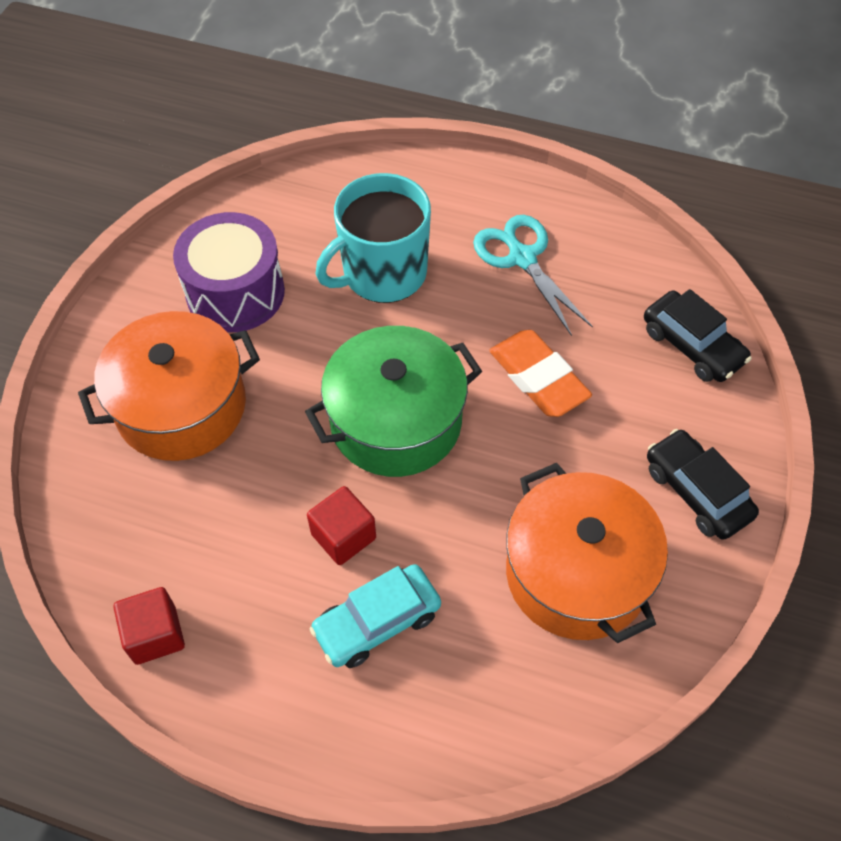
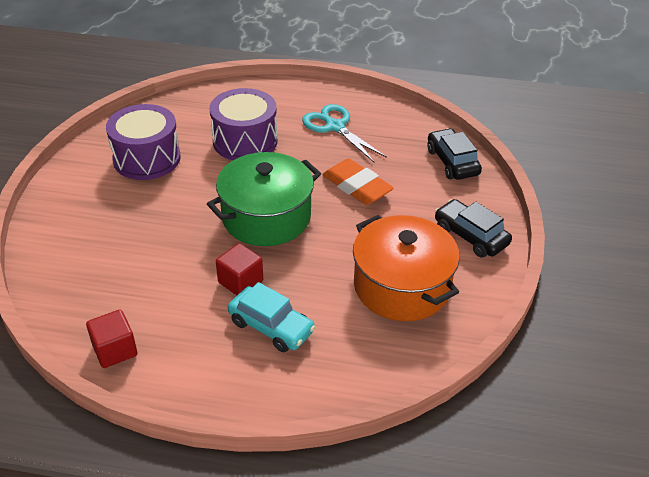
camera: 10 degrees left, 15 degrees down
orange pot [78,311,260,461] -> none
turquoise car [309,564,441,668] -> turquoise car turned 105 degrees counterclockwise [228,282,315,352]
turquoise mug [315,173,431,303] -> purple drum [210,88,277,160]
black car [644,289,752,382] -> black car turned 150 degrees counterclockwise [427,128,482,180]

